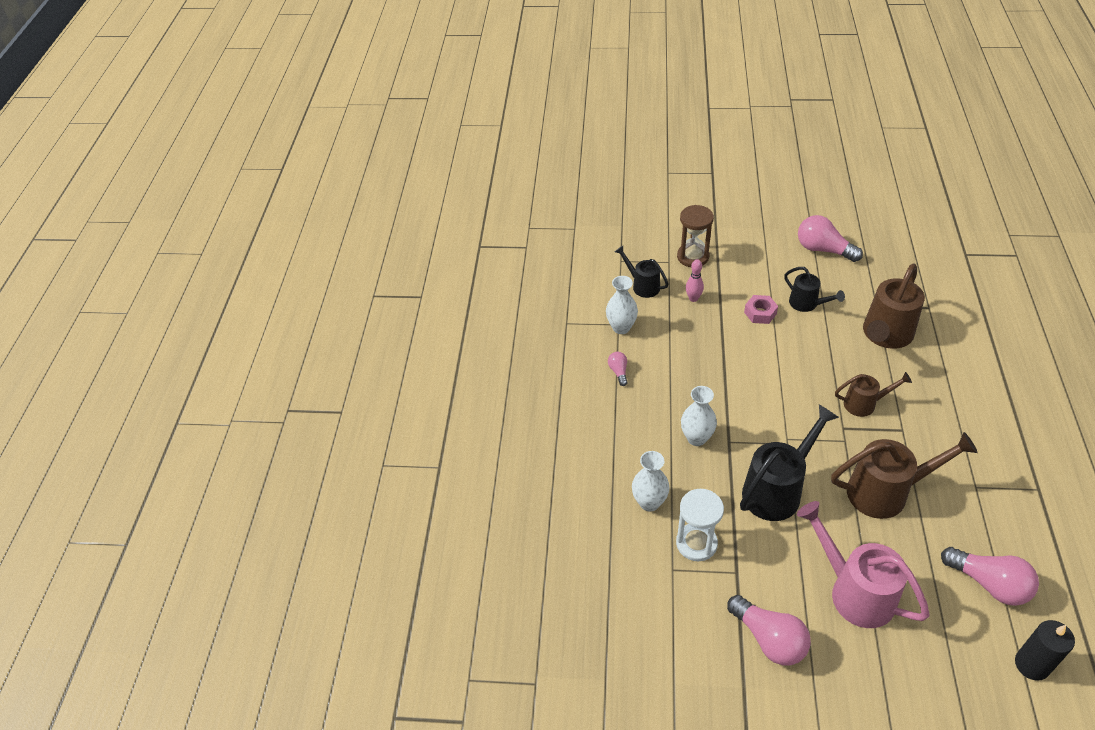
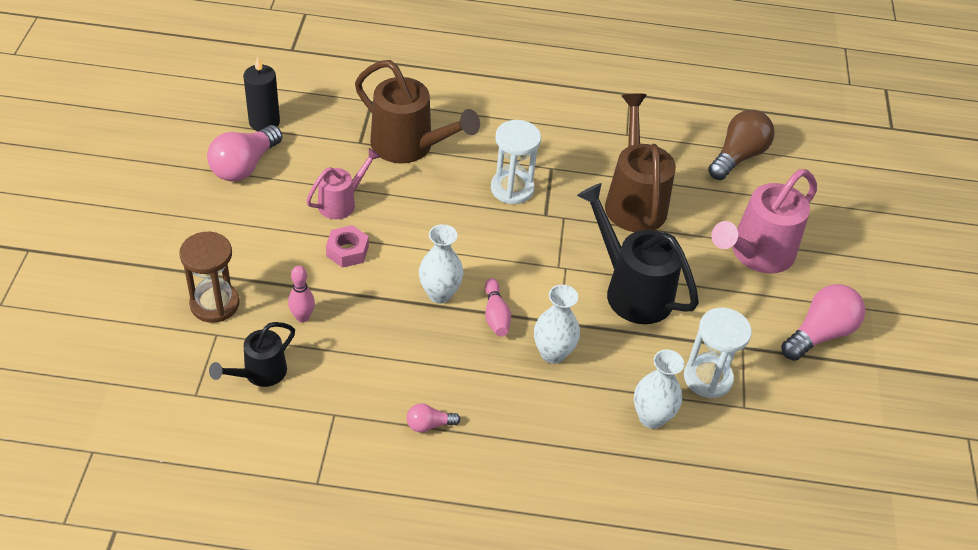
camera: 95 degrees left, 0 degrees up
white vase [606,276,638,334] -> white vase moved to [419,224,463,303]
black watering can [784,267,845,312] -> pink watering can [306,148,380,219]
brown watering can [835,372,912,417] -> white hourglass [491,120,541,204]
pink light bulb [941,547,1039,606] -> brown light bulb [708,110,774,180]
black candle [1015,620,1075,681] -> black candle moved to [243,56,280,131]
none -> pink bowling pin [485,278,511,337]

